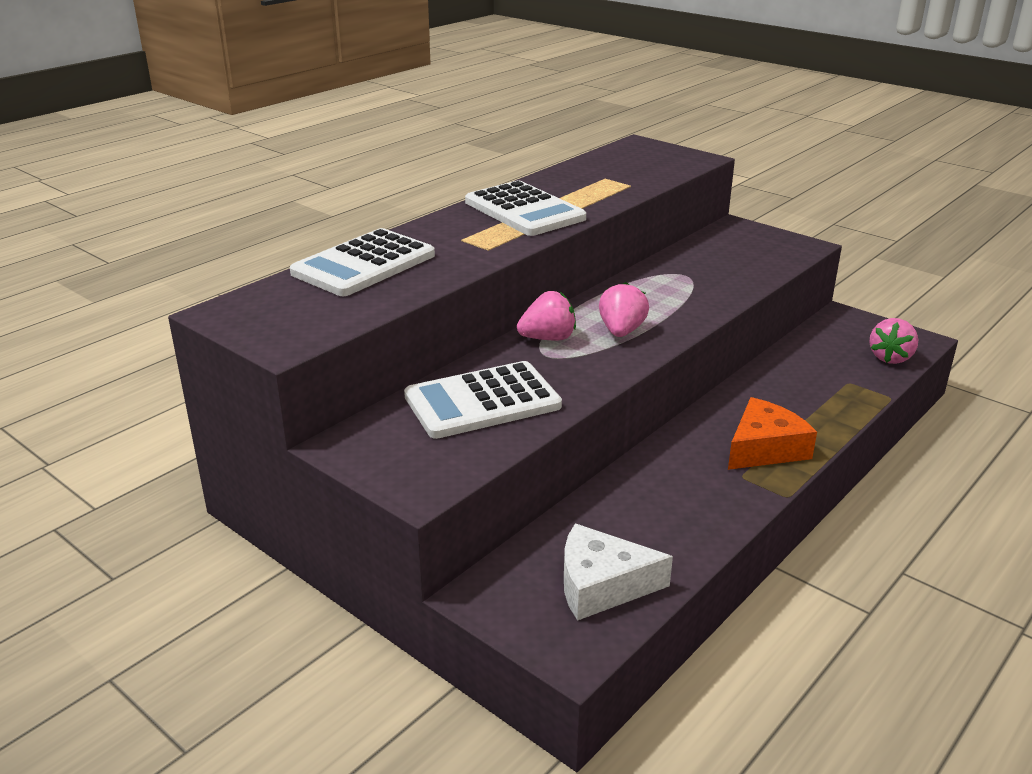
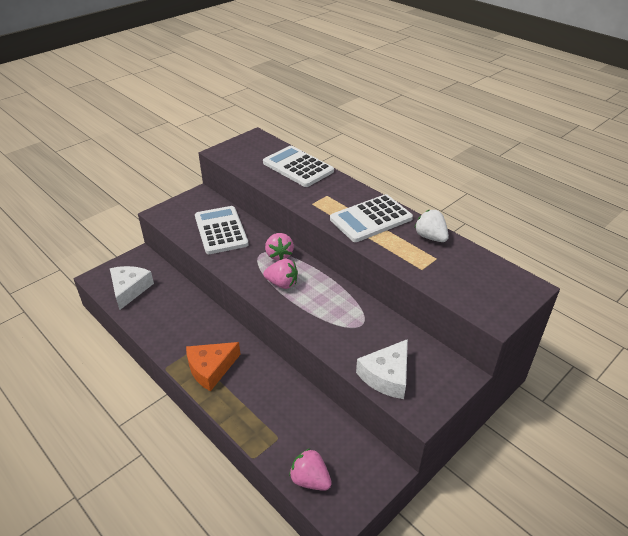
camera: 95 degrees right, 10 degrees up
orange cheese [728,397,817,470] -> orange cheese turned 90 degrees clockwise [186,342,241,391]
none -> white cheese [356,339,408,399]
none -> white strawberry [415,210,449,242]

